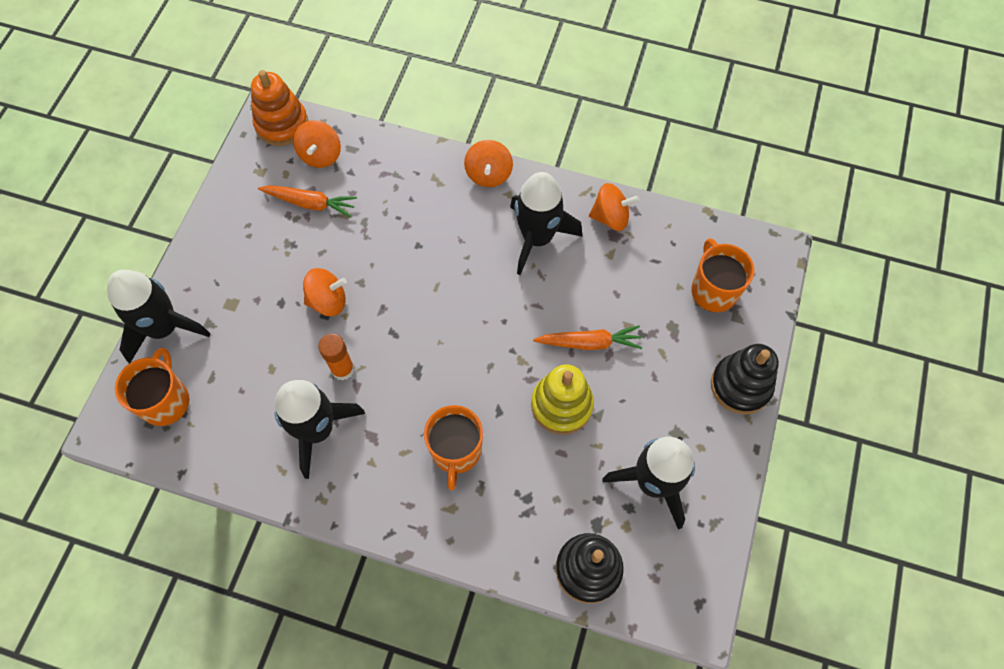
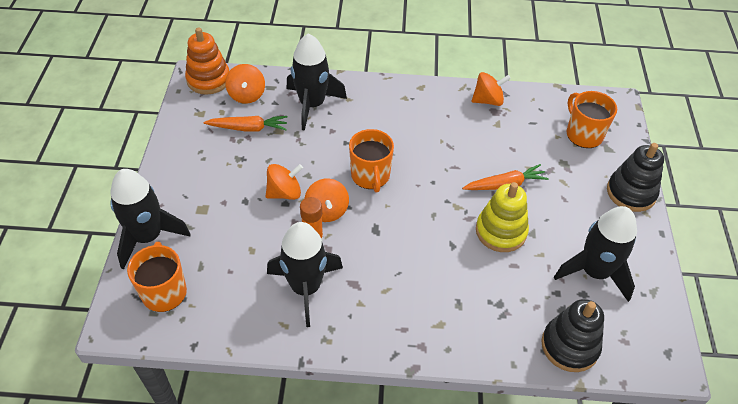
camera: 15 degrees left, 15 degrees down
orange mug [424,405,483,490] -> orange mug moved to [349,129,394,192]
orange spinning top [464,140,513,187] -> orange spinning top moved to [304,178,349,222]
black rocket [510,172,583,275] -> black rocket moved to [287,33,347,131]

